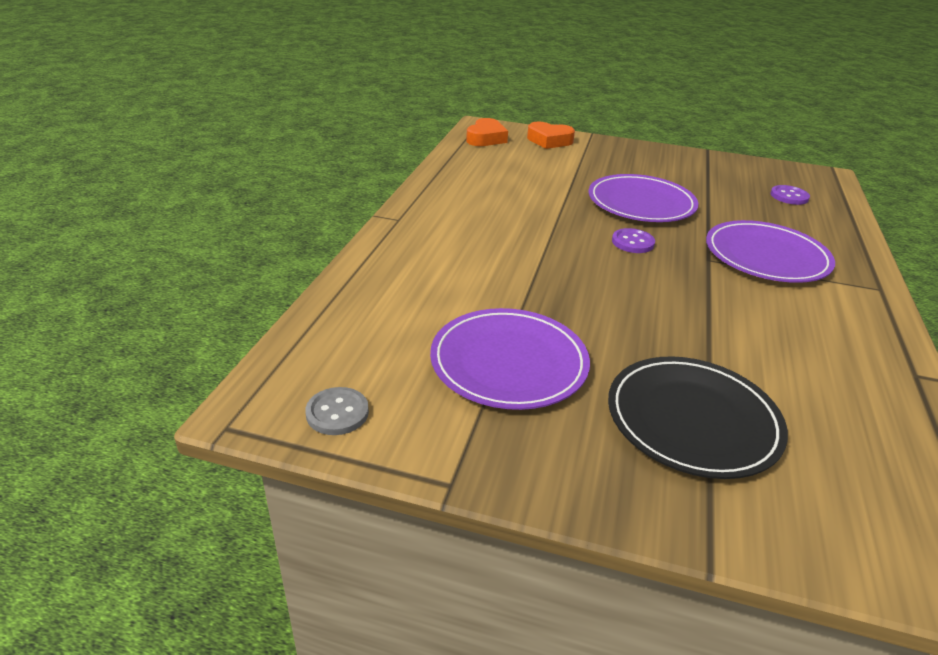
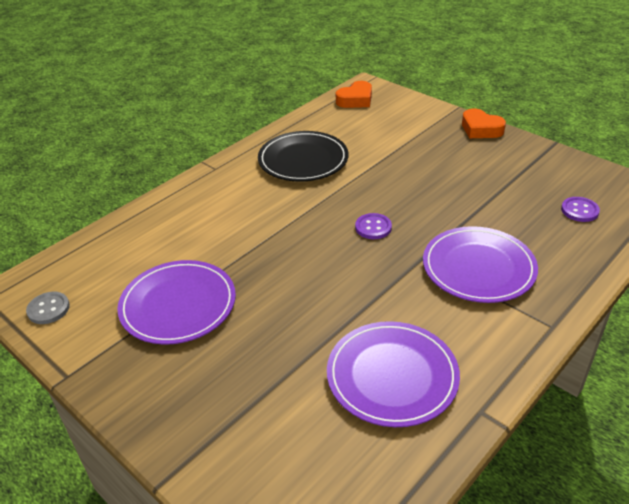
camera: 30 degrees right, 5 degrees up
orange heart [527,122,575,149] -> orange heart moved to [462,109,506,138]
purple plate [589,174,698,222] -> purple plate moved to [327,321,460,427]
black plate [608,356,788,479] -> black plate moved to [258,131,348,182]

